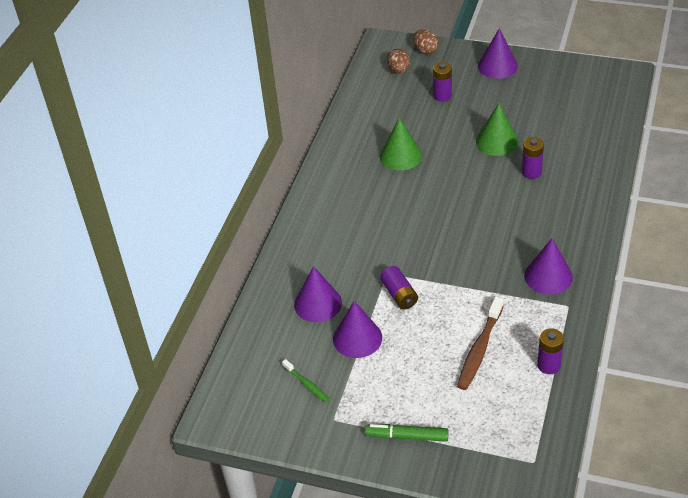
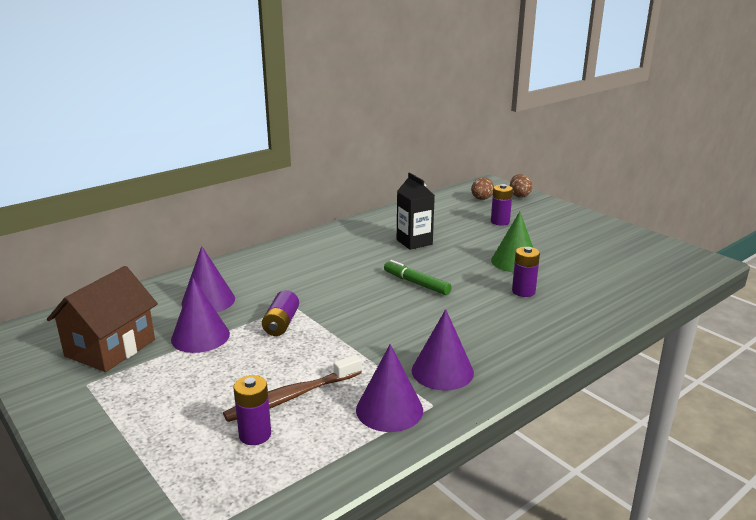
camera: 30 degrees right, 20 degrees down
green toothbrush [282,359,329,402] -> brown house [47,266,158,372]
green marker [365,424,449,442] -> green marker moved to [384,260,452,295]
green cone [380,118,422,171] -> black carton [397,173,435,250]
purple cone [478,28,518,79] -> purple cone moved to [356,344,423,432]
purple battery [537,328,564,374] -> purple battery moved to [233,375,271,445]

